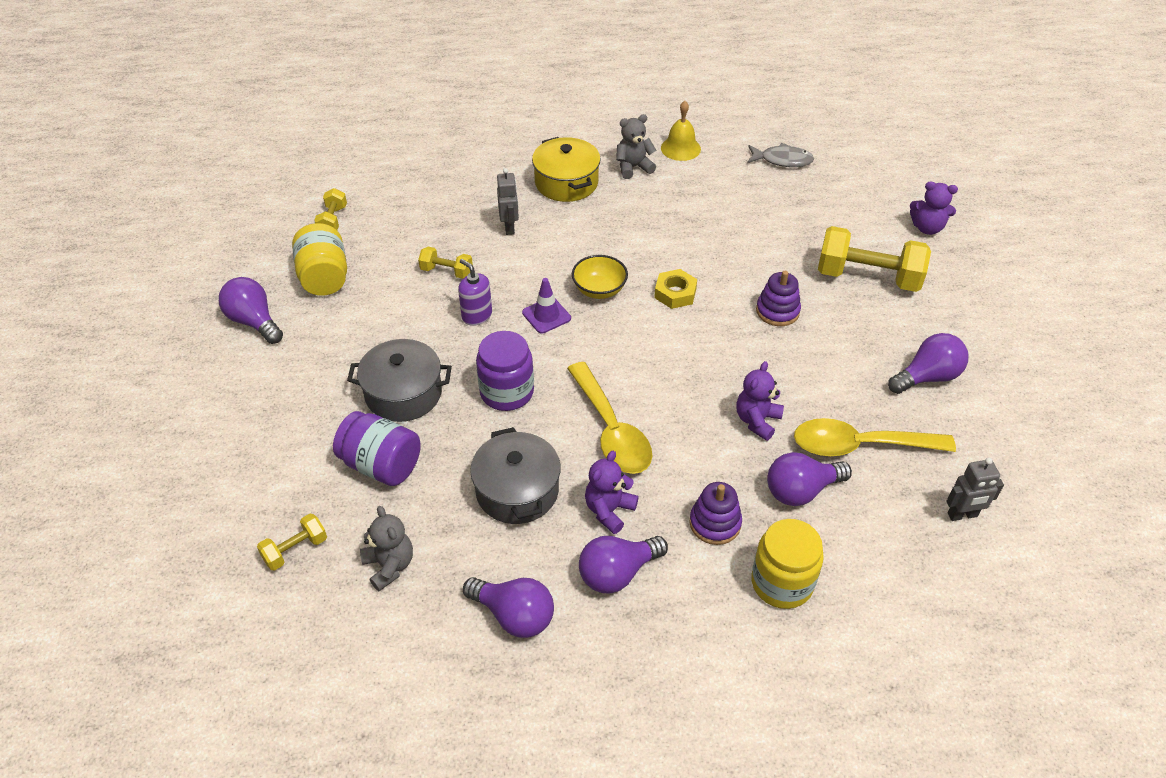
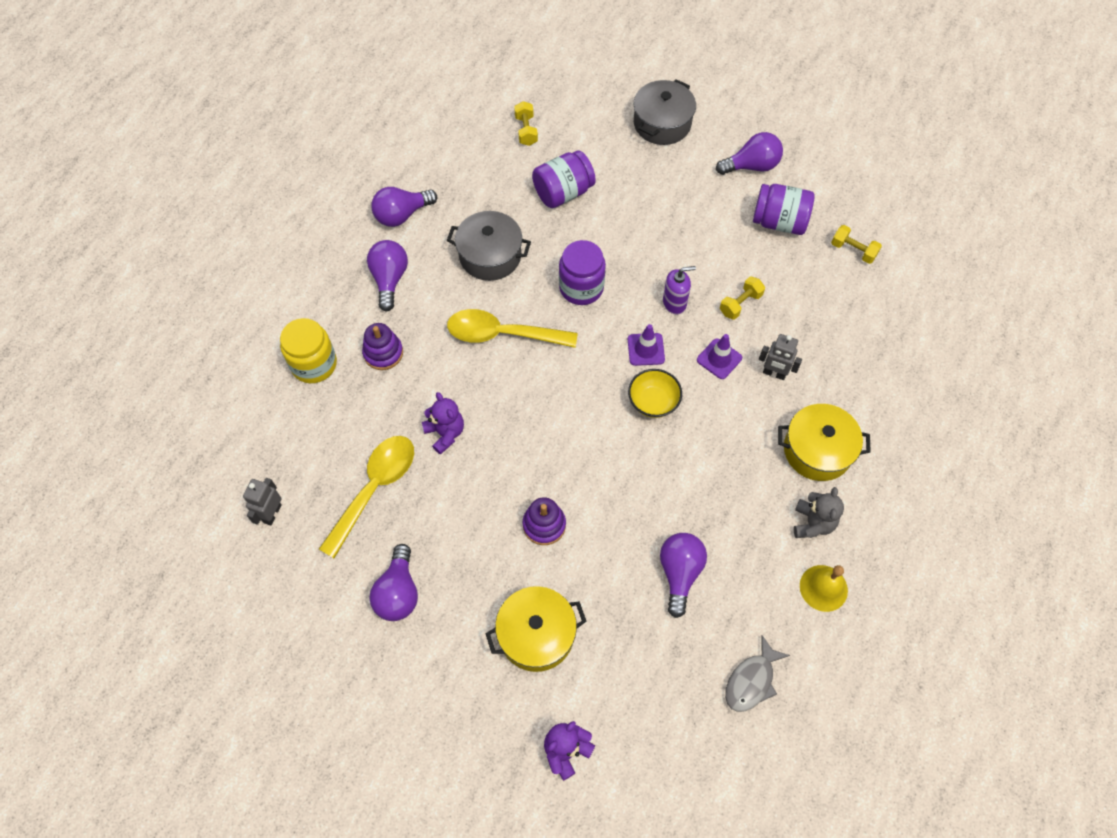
camera: 120 degrees right, 15 degrees up
yellow jar [292,223,347,296] -> purple jar [753,184,815,235]
grey pot [347,339,452,422] -> grey pot moved to [634,79,696,145]
grey teddy bear [360,506,413,591] -> none
purple teddy bear [585,451,639,534] -> none
yellow nut [654,269,697,309] -> none
purple light bulb [767,452,852,506] -> purple light bulb moved to [660,533,707,618]
yellow dumbbell [818,226,931,292] -> yellow pot [485,586,587,672]
none -> purple traffic cone [697,334,742,379]

